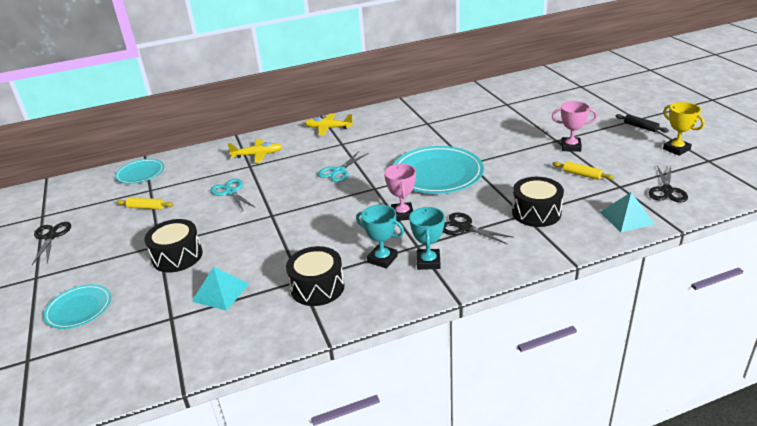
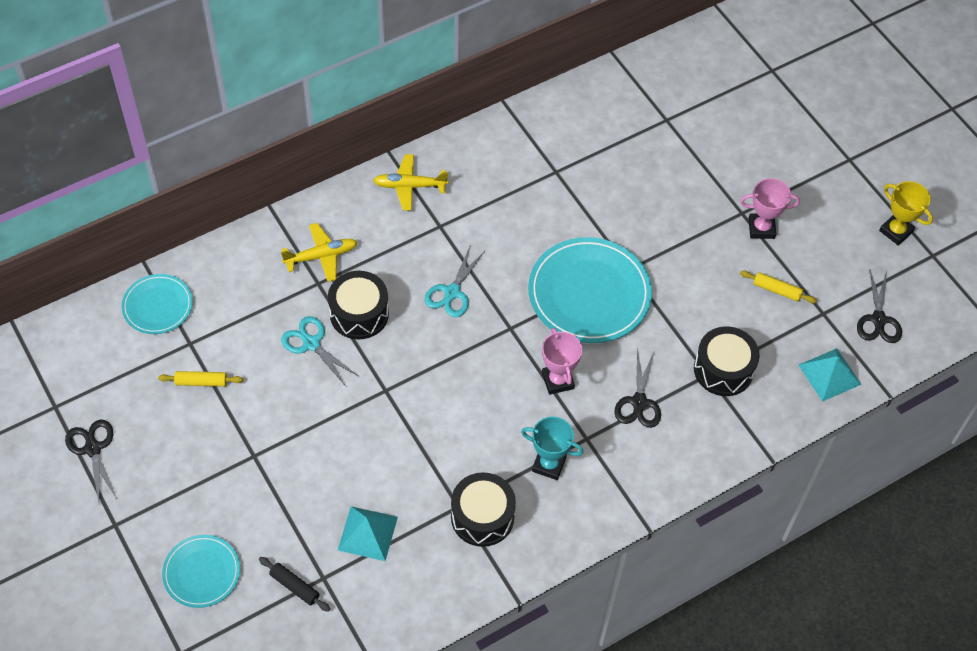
camera: 15 degrees left, 25 degrees up
black drum [144,219,203,273] -> black drum moved to [328,271,389,339]
turquoise trophy [409,207,445,270] -> none
black scissors [443,212,514,245] -> black scissors turned 105 degrees counterclockwise [614,348,661,428]
black rolling pin [616,114,669,133] -> black rolling pin moved to [259,557,330,612]

